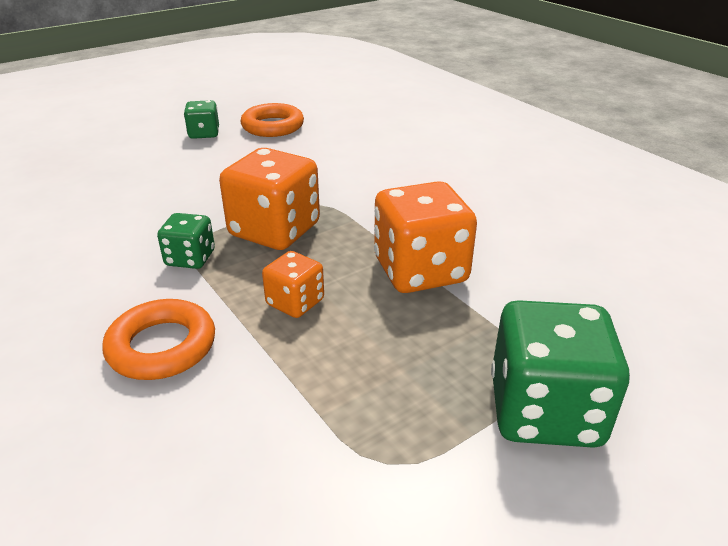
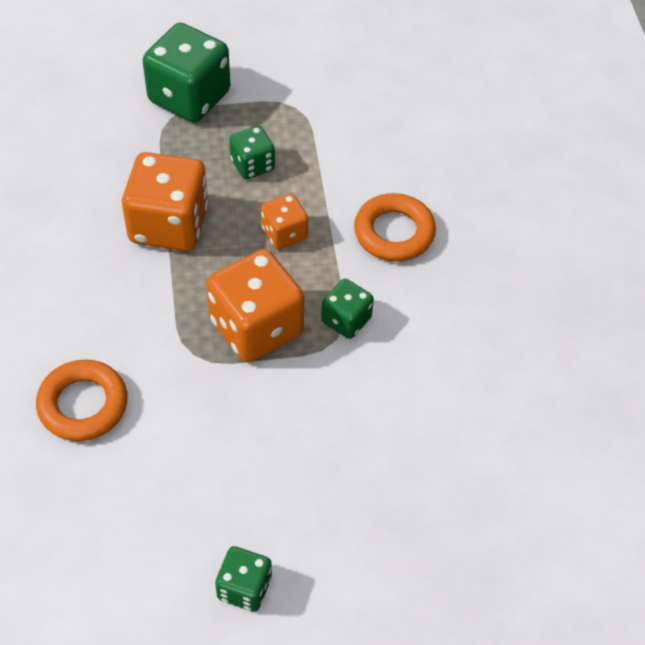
camera: 155 degrees left, 20 degrees up
orange ring [241,103,304,137] -> orange ring moved to [36,359,128,441]
none -> green dice [229,126,275,179]

